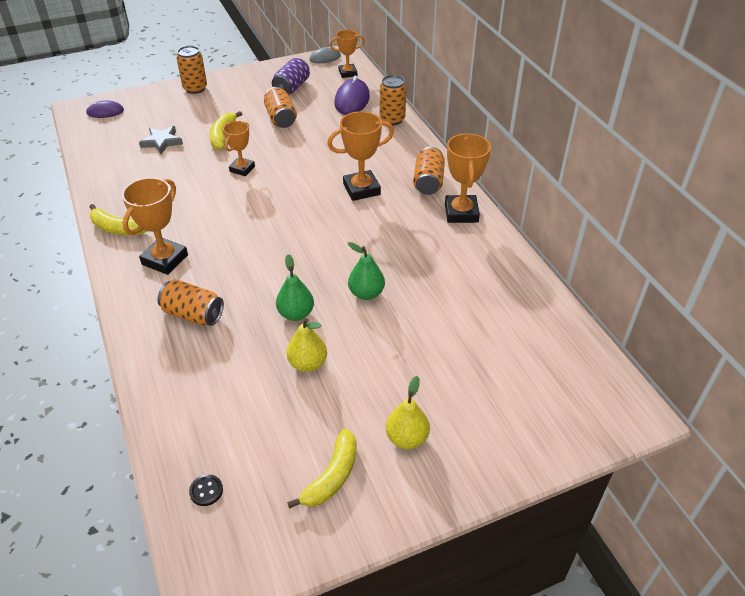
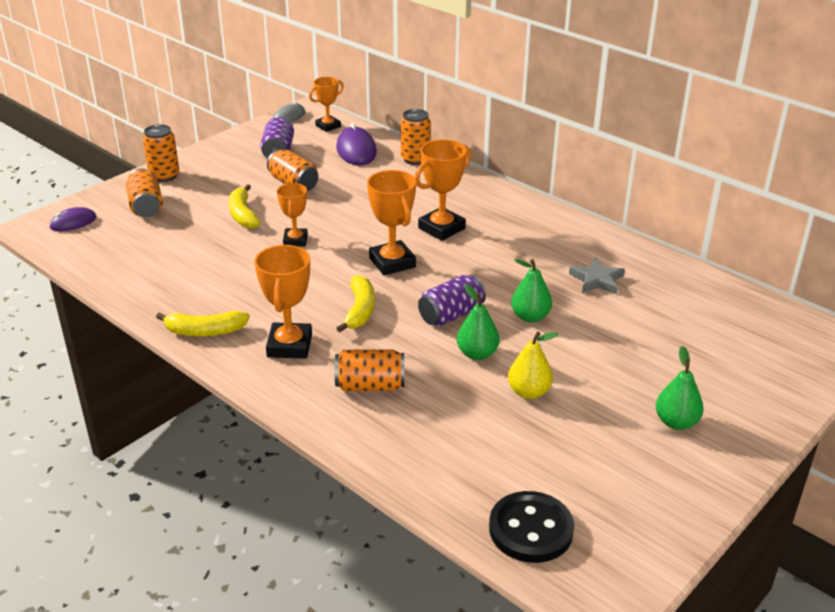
camera: 25 degrees left, 10 degrees down
grey star [139,126,183,154] -> grey star moved to [569,257,625,294]
black button [189,474,223,506] -> black button [489,491,574,563], size x2.27
yellow banana [287,429,356,509] -> yellow banana moved to [336,275,375,332]
yellow pear [386,376,430,449] -> green pear [656,346,704,430]
orange can [413,147,445,195] -> orange can moved to [126,169,163,217]
orange trophy [445,133,491,223] -> orange trophy moved to [367,170,416,276]
none -> purple can [418,275,486,326]

